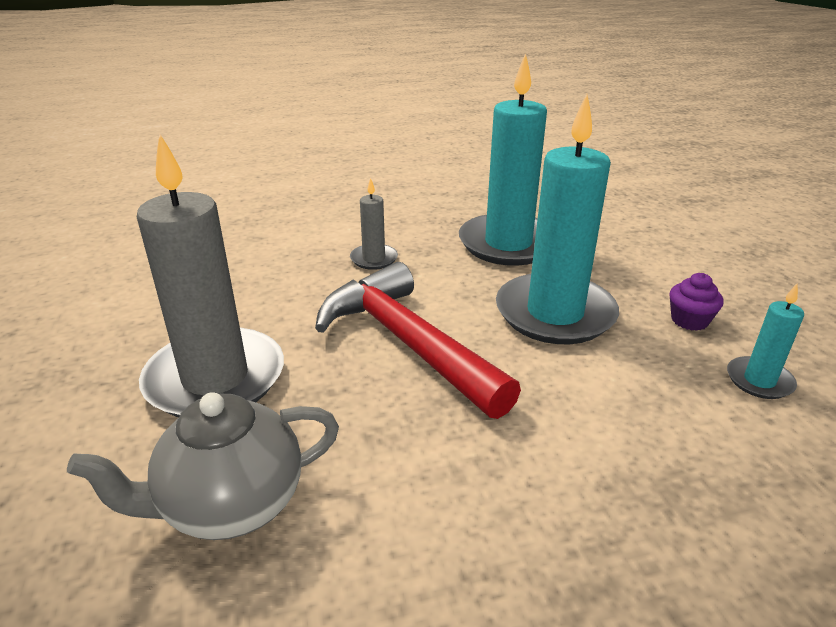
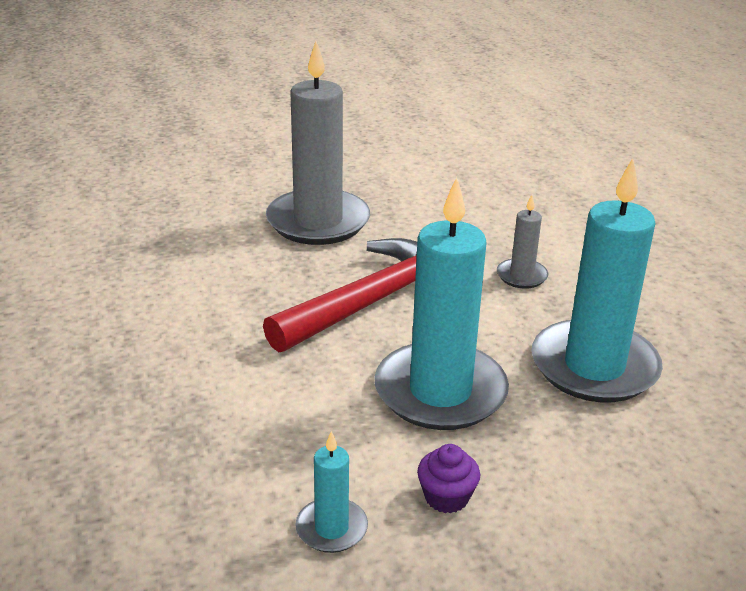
camera: 85 degrees right, 0 degrees up
grey teapot [67,392,339,540] -> none

